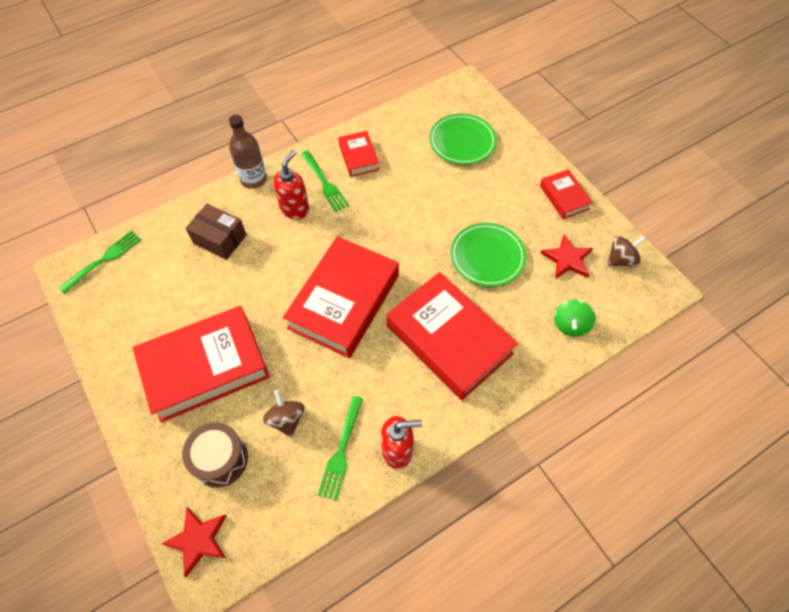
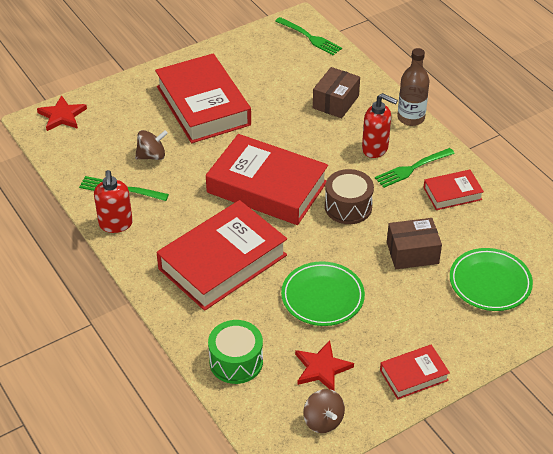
camera: 90 degrees right, 15 degrees down
brown drum [182,422,248,487] -> brown drum moved to [325,169,374,224]
green spinning top [554,300,596,337] -> green drum [208,320,263,384]
none -> brown box [387,218,442,269]

